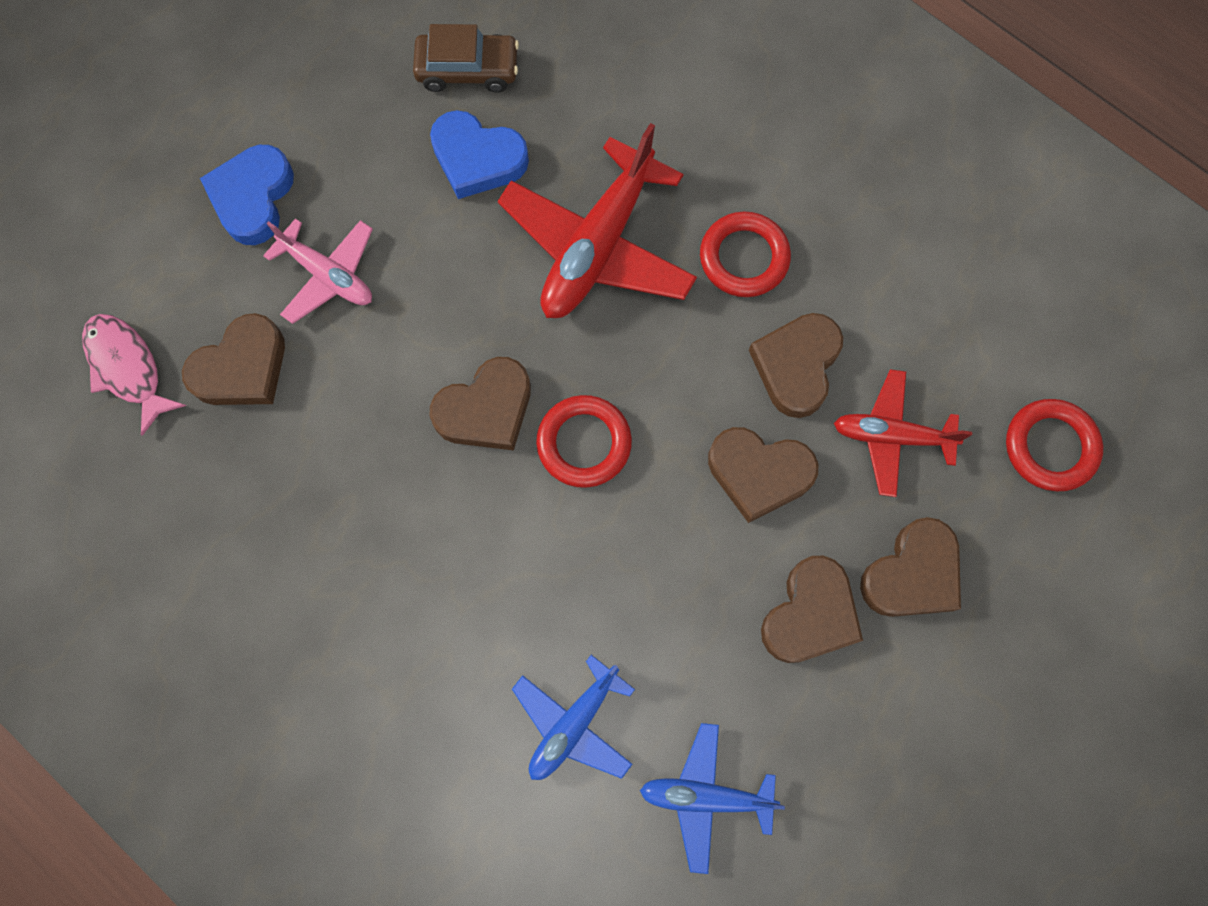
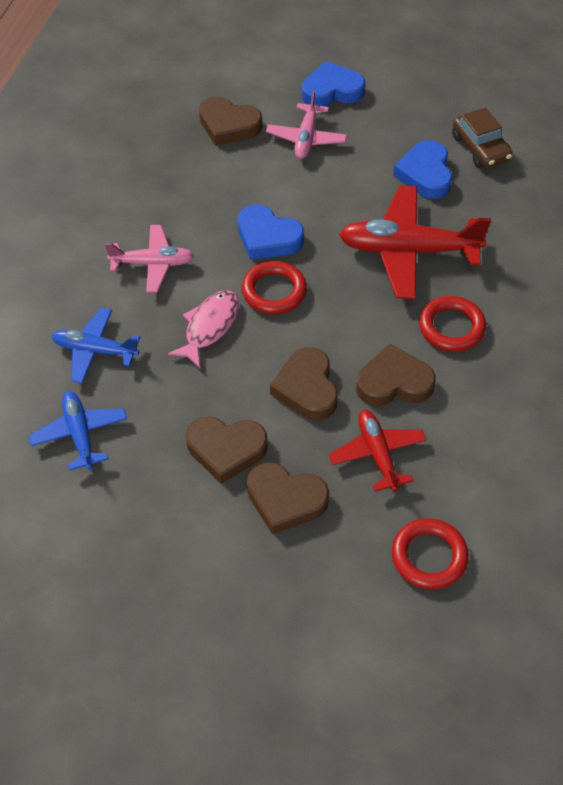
camera: 65 degrees right, 20 degrees down
pink fish [82,314,186,436] -> pink fish moved to [168,290,239,368]
brown heart [430,357,531,450] -> blue heart [238,205,304,260]
none -> pink plane [105,225,194,292]

